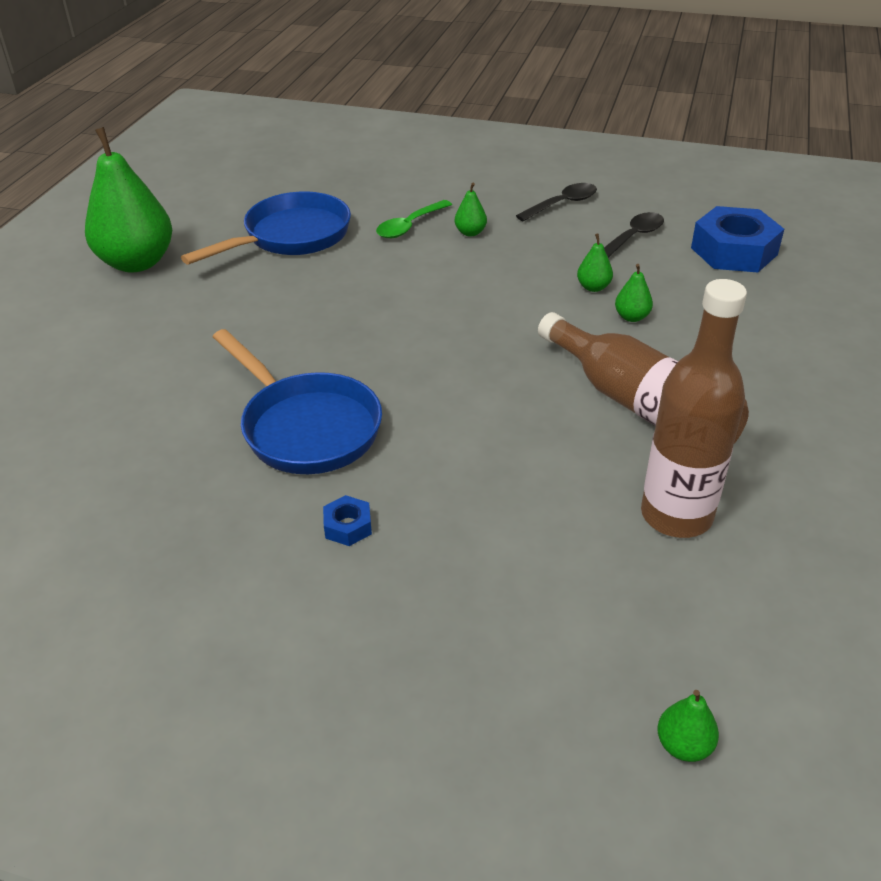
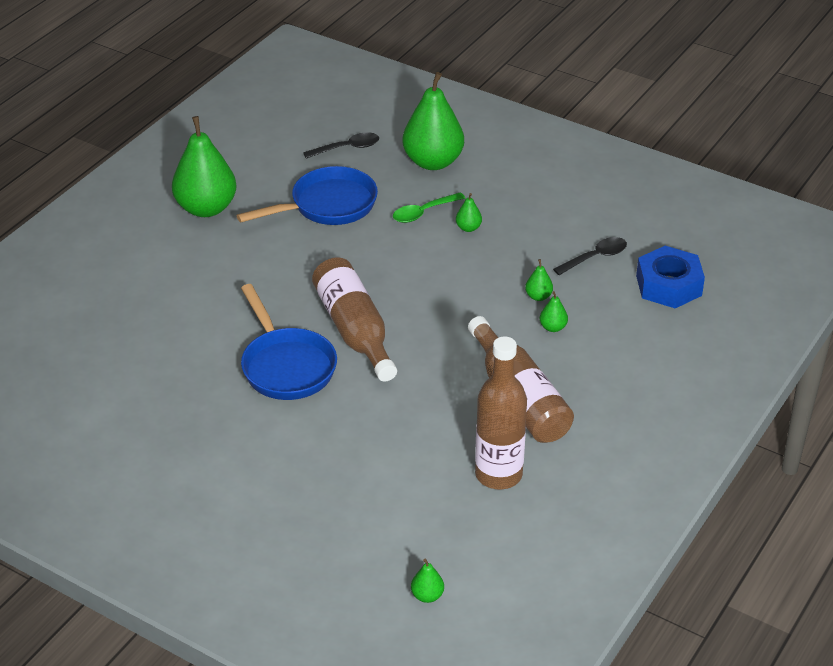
camera: 15 degrees right, 0 degrees up
blue nut [323,495,372,546] -> none
black spoon [516,183,597,221] -> black spoon moved to [303,132,379,159]
none -> brown bottle [312,257,397,382]
none -> green pear [402,72,464,170]

